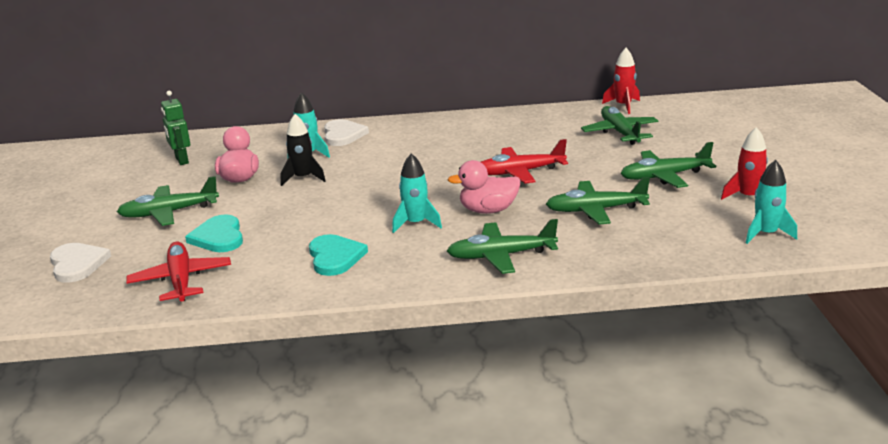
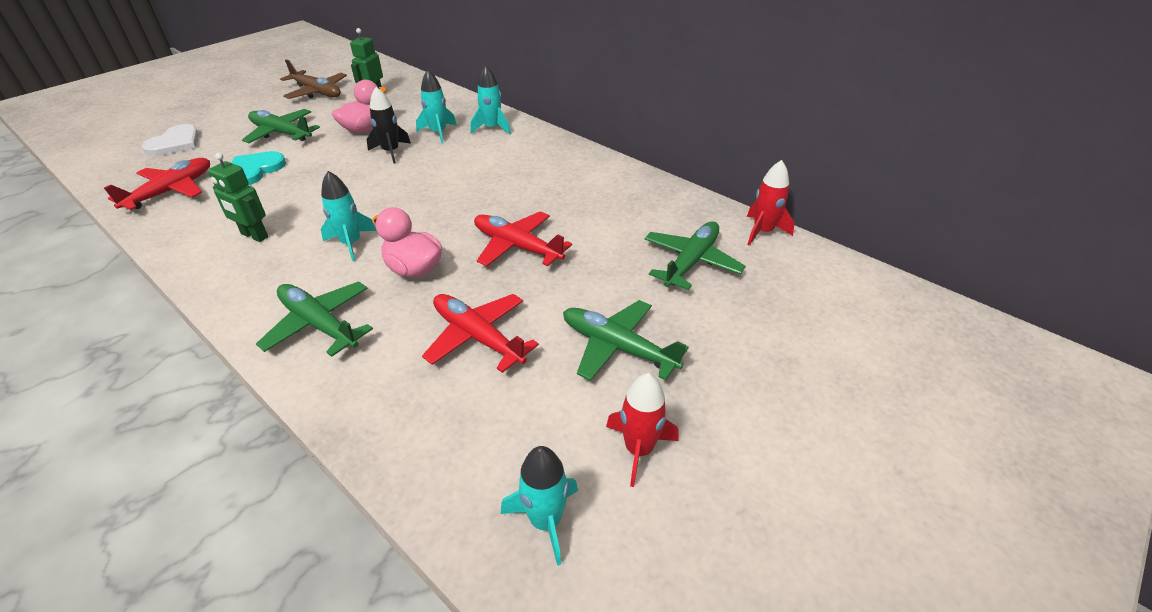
camera: 45 degrees right, 15 degrees up
turquoise heart [309,234,368,276] -> green robot [208,153,268,242]
white heart [324,119,369,146] -> turquoise rocket [470,66,511,135]
green plane [546,177,650,224] -> red plane [422,294,539,373]
none -> brown plane [280,59,347,99]

